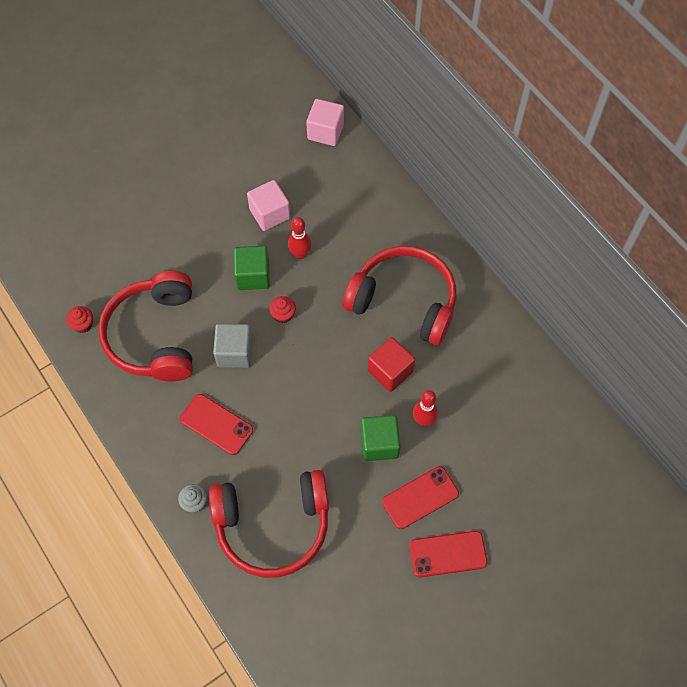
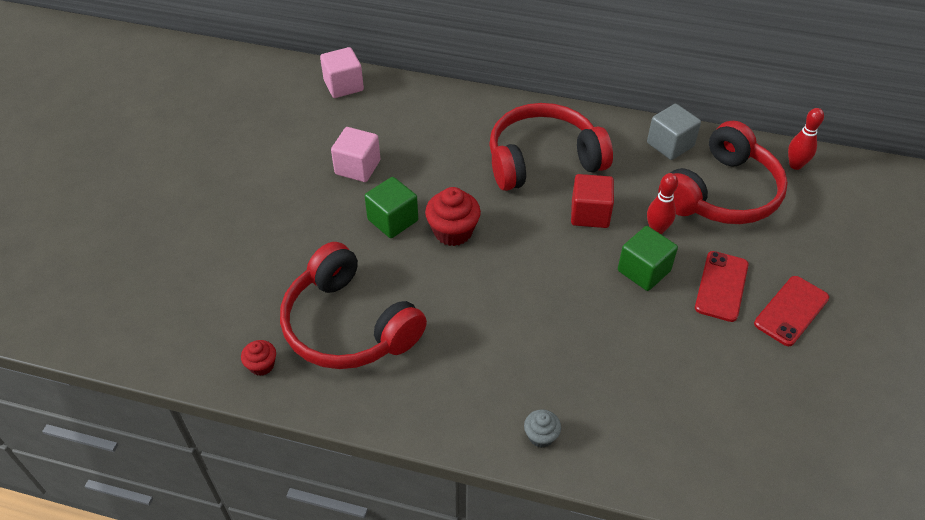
camera: 40 degrees left, 15 degrees down
red phone [180,394,253,455] -> none
red headphones [209,470,329,578] -> red headphones moved to [658,121,788,224]
grey cube [213,324,253,368] -> grey cube moved to [647,104,701,160]
red cupcake [269,296,296,323] -> red cupcake [425,187,481,246], size x1.77
red bowling pin [288,217,312,259] -> red bowling pin moved to [788,108,824,170]

